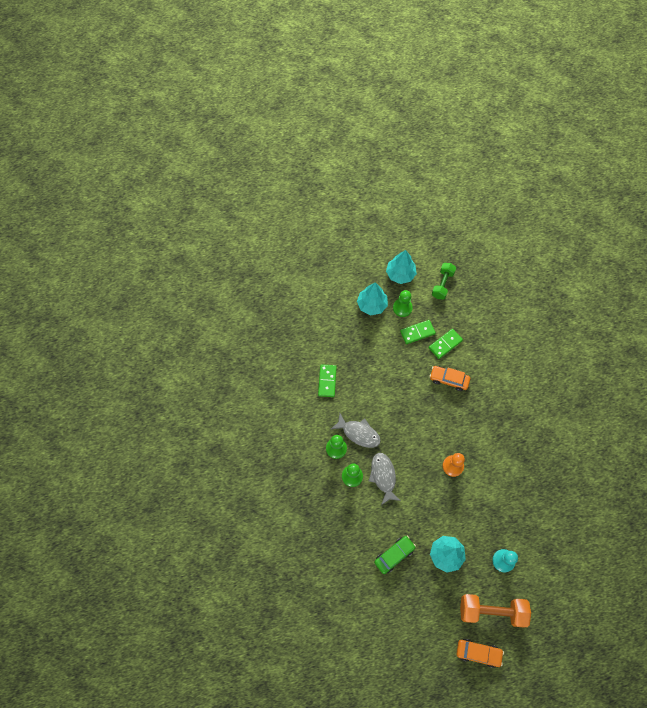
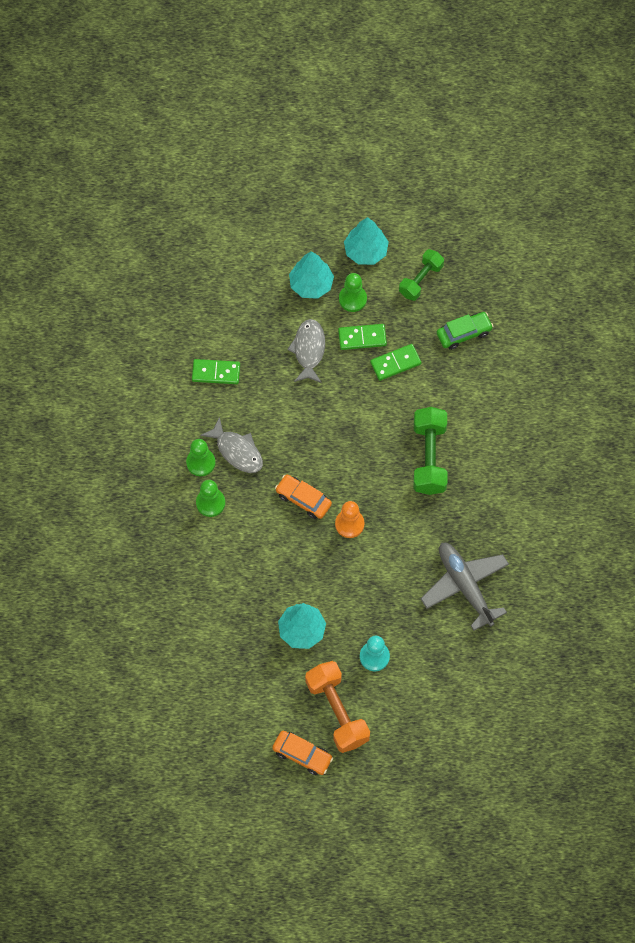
camera: 15 degrees right, 0 degrees up
green domino [318,364,337,397] -> green domino turned 75 degrees clockwise [192,359,240,384]
grey fish [369,453,401,505] -> grey fish moved to [287,319,325,383]
green car [374,536,416,574] -> green car moved to [436,312,493,350]
orange car [430,366,470,391] -> orange car moved to [275,474,332,519]
orange dumbbell [460,594,531,627] -> orange dumbbell turned 45 degrees clockwise [305,661,370,753]
none -> green dumbbell [414,407,447,495]
none -> grey plane [421,542,509,631]

